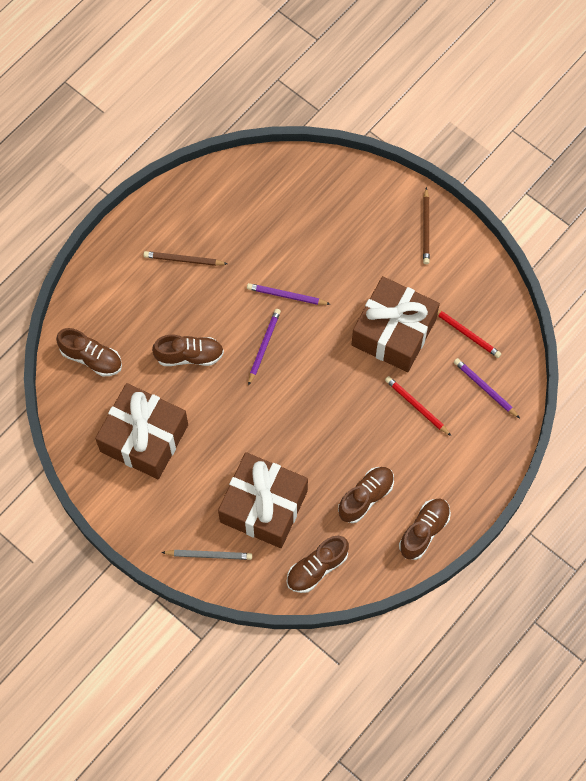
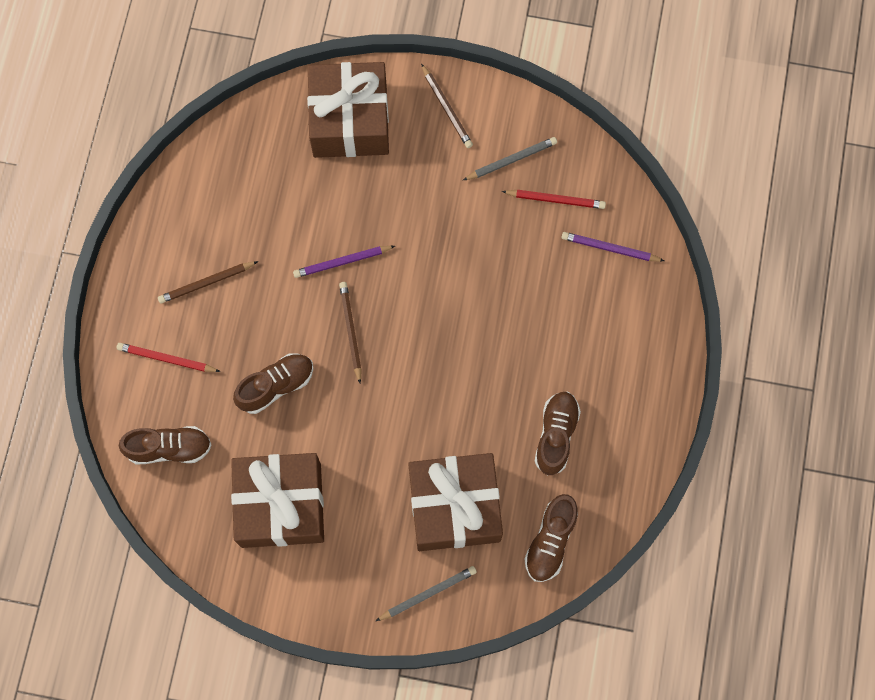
camera: 30 degrees left, 5 degrees up
purple pencil [248,309,281,386] -> brown pencil [339,282,362,383]
brown gift [352,276,440,372] -> brown gift moved to [307,62,389,158]
red pencil [385,376,451,436] -> red pencil moved to [117,343,221,372]
brown shoe [399,499,451,560] -> none
none -> grey pencil [463,137,557,180]

